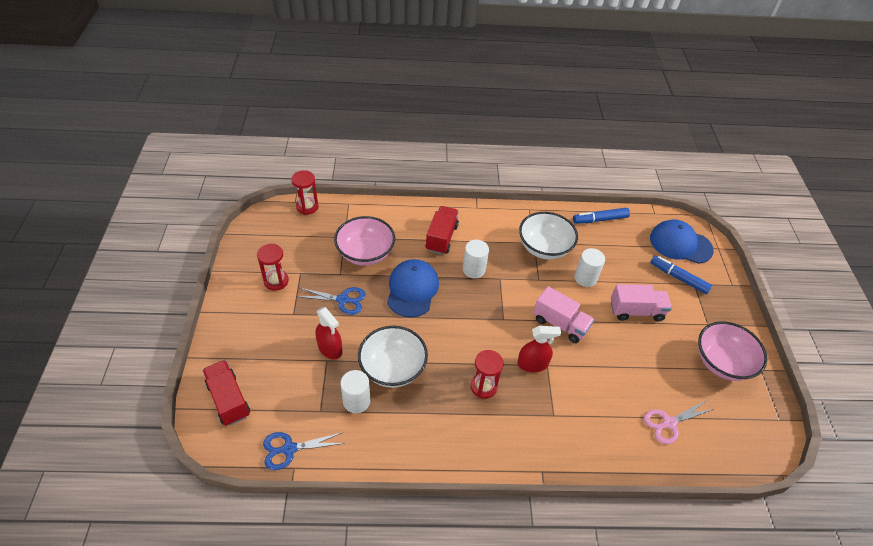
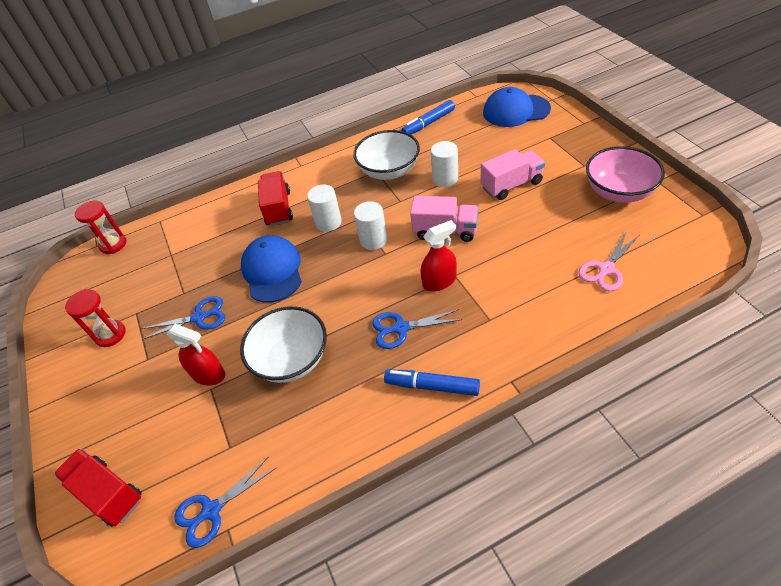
camera: 15 degrees left, 0 degrees up
pink bowl [334,216,395,266] -> none
white cylinder [340,370,370,413] -> white cylinder moved to [354,201,387,250]
red hourglass [471,350,504,399] -> blue scissors [372,309,463,349]
blue marker [650,256,712,294] -> blue marker moved to [384,369,480,396]

